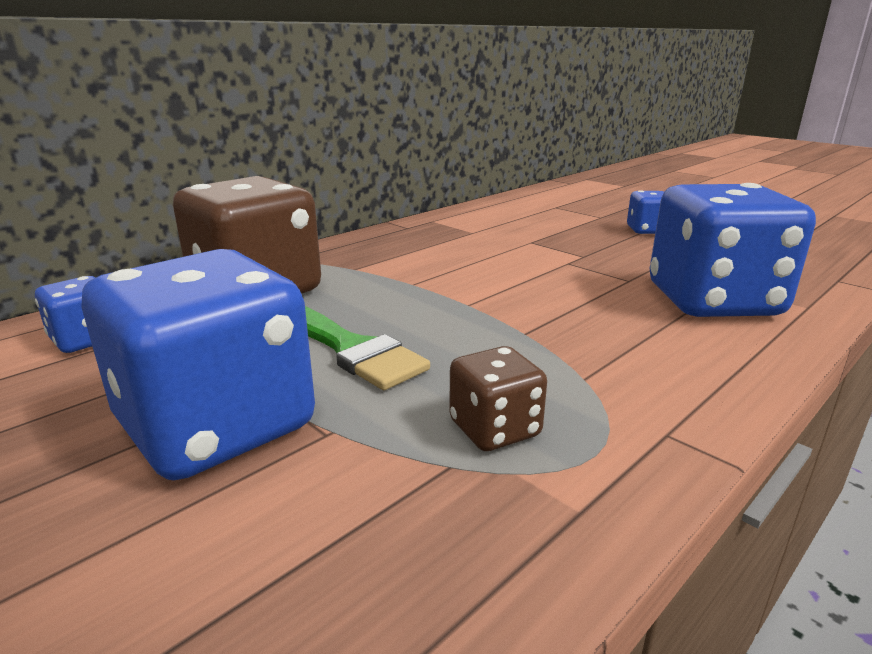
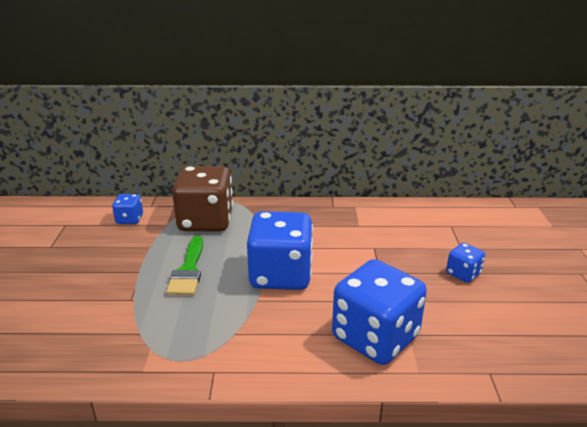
camera: 45 degrees right, 5 degrees up
blue dice [81,249,315,480] -> blue dice moved to [247,211,313,290]
brown dice [449,346,547,451] -> none

